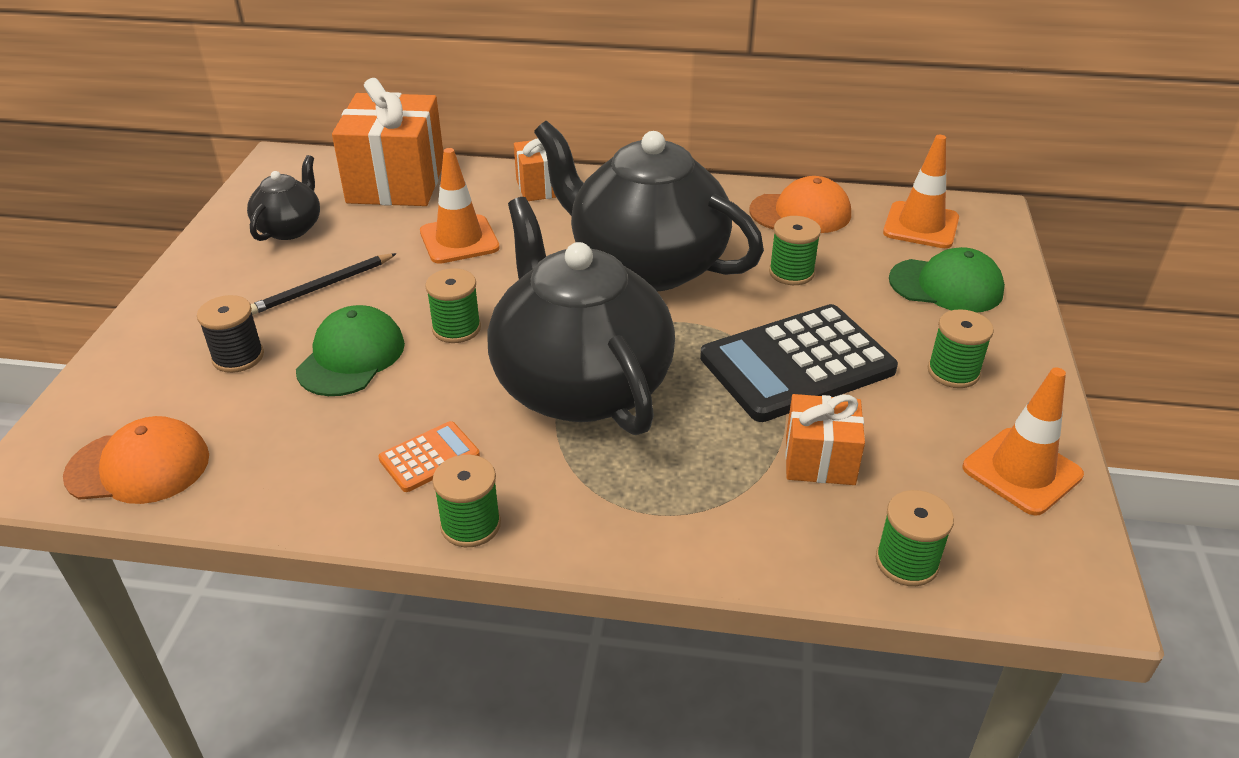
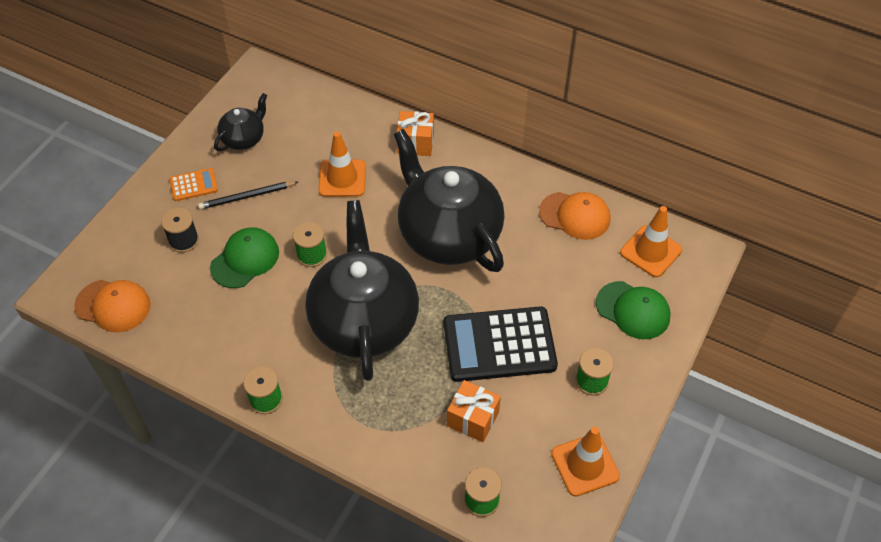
camera: 20 degrees right, 15 degrees up
orange gift [332,78,443,206] -> none
orange calculator [378,421,480,492] -> orange calculator moved to [170,168,218,201]
green spool [769,216,821,285] -> none

